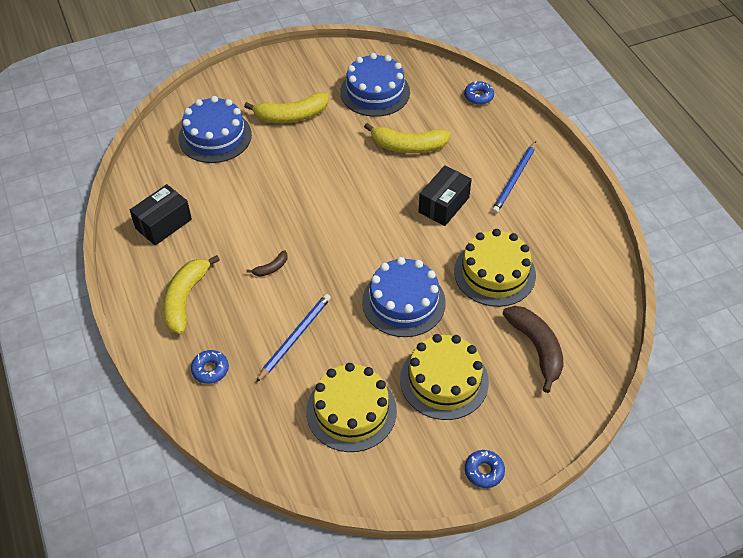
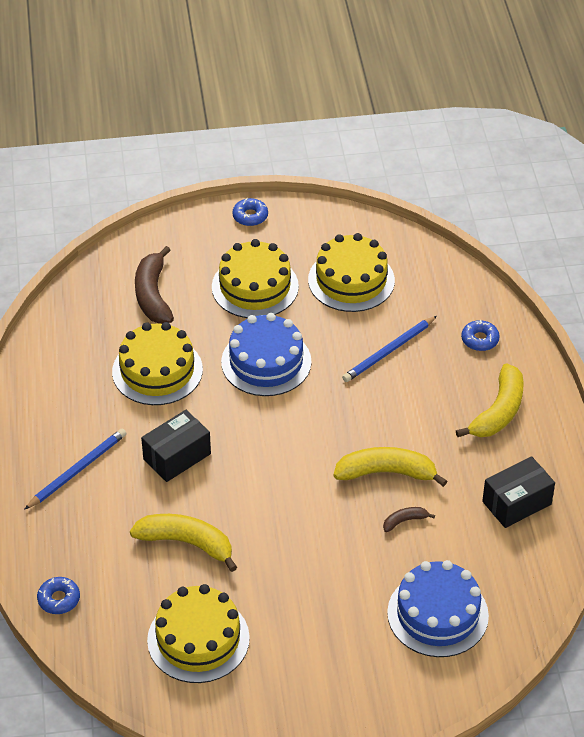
camera: 165 degrees left, 5 degrees down
yellow banana [244,93,328,123] -> yellow banana moved to [333,447,447,487]
brown banana [246,250,288,277] -> brown banana moved to [383,507,435,532]
blue cake [340,53,410,117] -> yellow cake [147,584,250,683]

